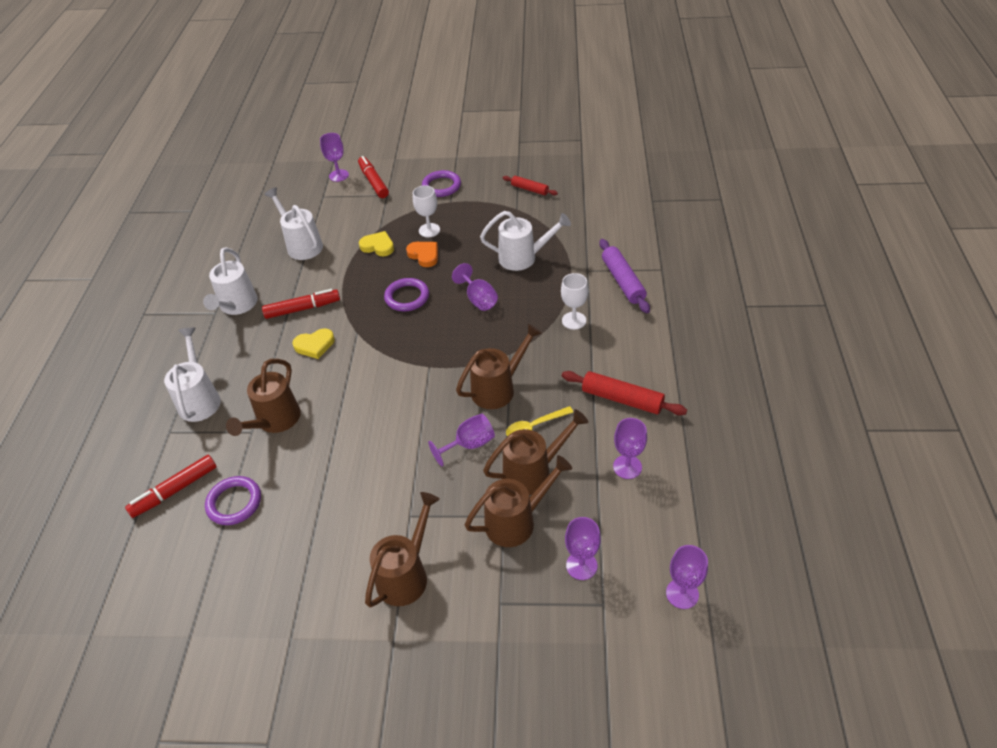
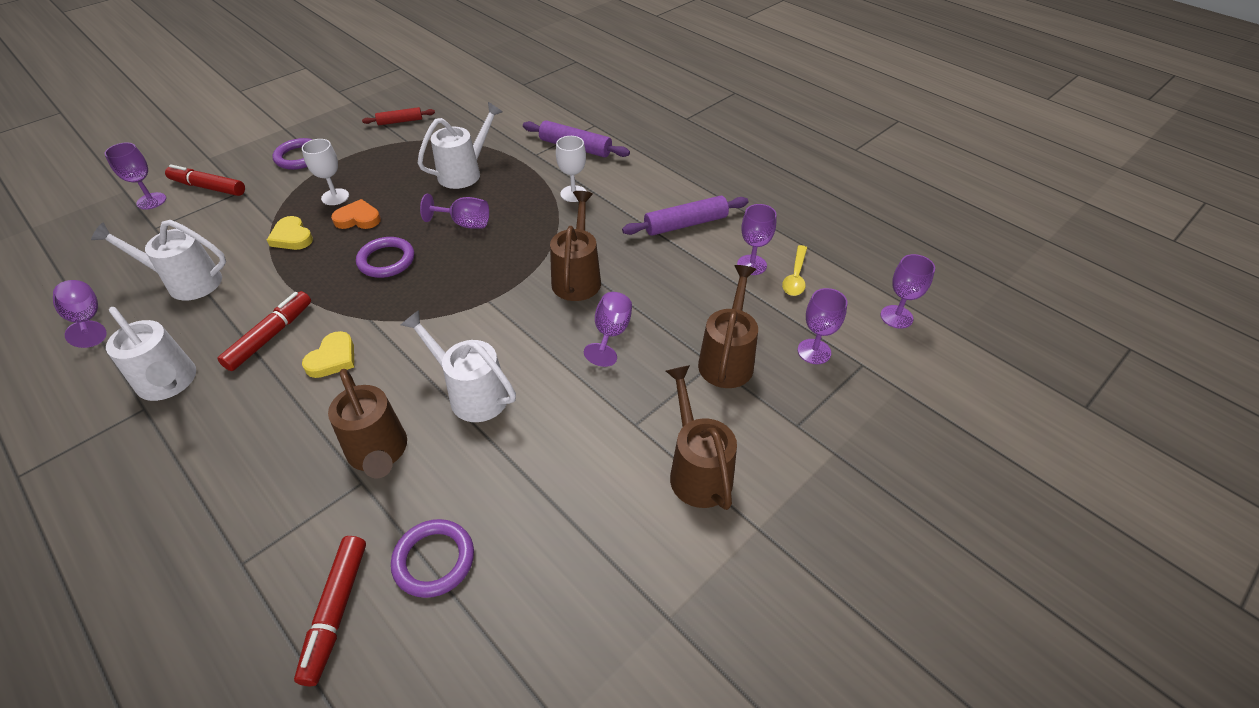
camera: 50 degrees left, 0 degrees up
white watering can [164,328,221,422] -> white watering can moved to [401,310,516,422]
yellow heart [359,231,394,256] -> yellow heart turned 105 degrees counterclockwise [267,216,313,250]
brown watering can [483,409,589,495] -> none
yellow spoon [506,406,573,436] -> yellow spoon moved to [782,245,807,296]
red rolling pin [562,371,687,415] -> purple rolling pin [622,196,748,236]
none -> purple goblet [53,280,107,348]

